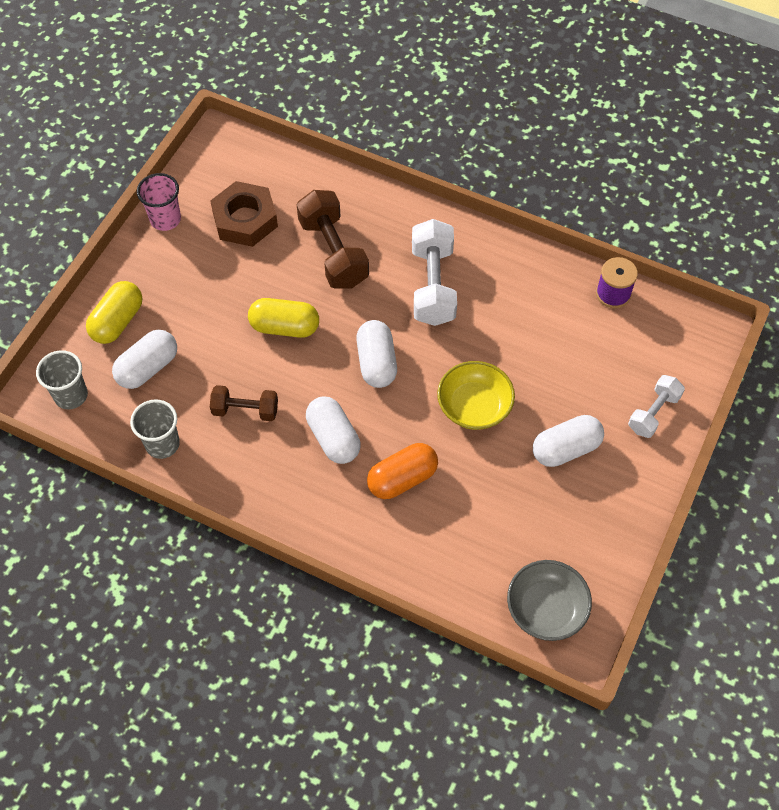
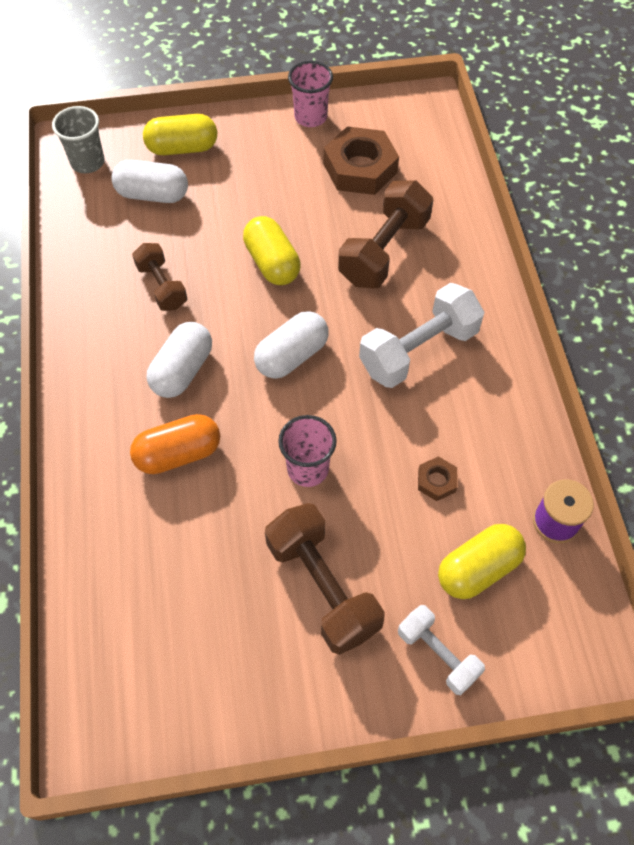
camera: 55 degrees right, 0 degrees up
grey cup [130,399,180,459] -> none
orange capsule [367,443,438,499] -> orange capsule turned 45 degrees counterclockwise [130,414,220,474]
yellow bowl [437,361,515,430] -> pink cup [278,415,337,487]
grey bowl [507,560,592,641] -> none
white capsule [533,415,604,467] -> brown dumbbell [265,503,385,655]
white dumbbell [628,375,685,438] -> white dumbbell turned 45 degrees clockwise [398,605,485,695]
none -> brown nut [418,456,457,501]
none -> yellow capsule [438,524,526,599]

